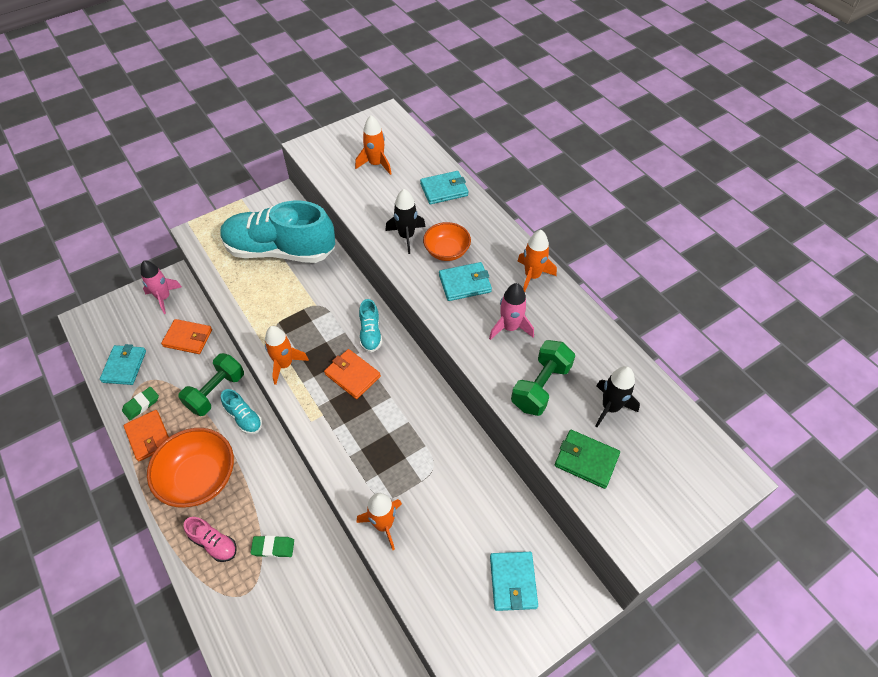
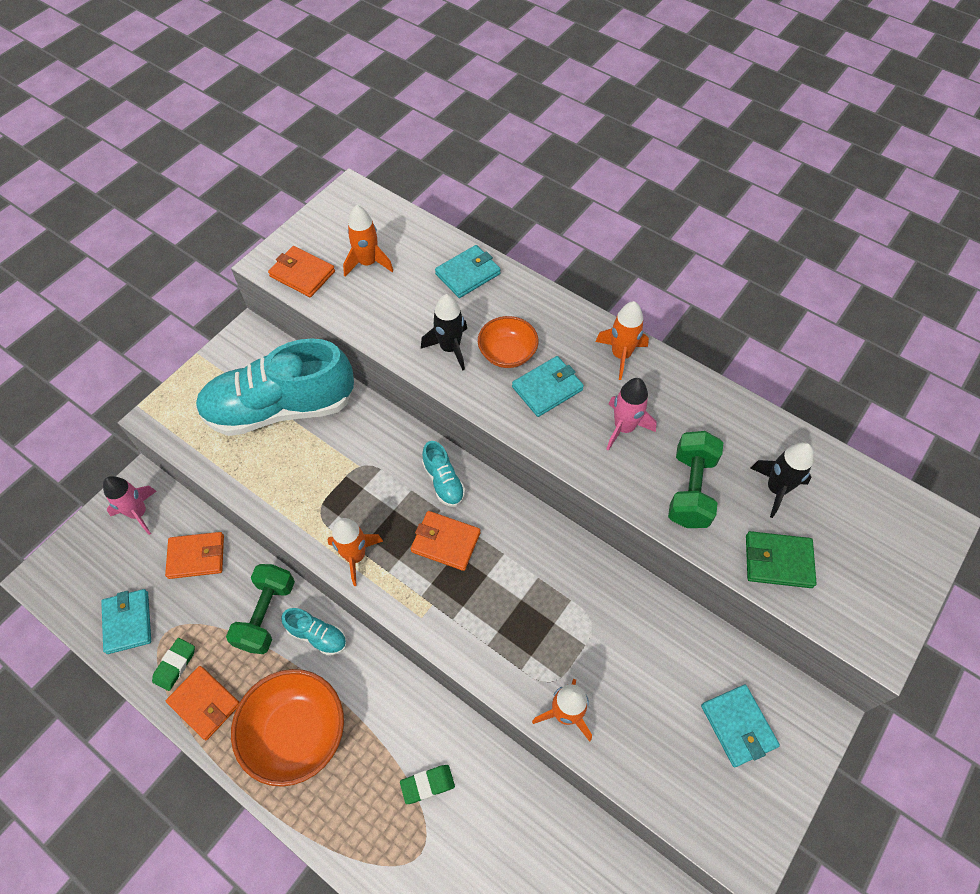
camera: 20 degrees left, 5 degrees up
pink shoe [184,517,237,562] -> none
none -> orange wallet [268,246,335,297]

